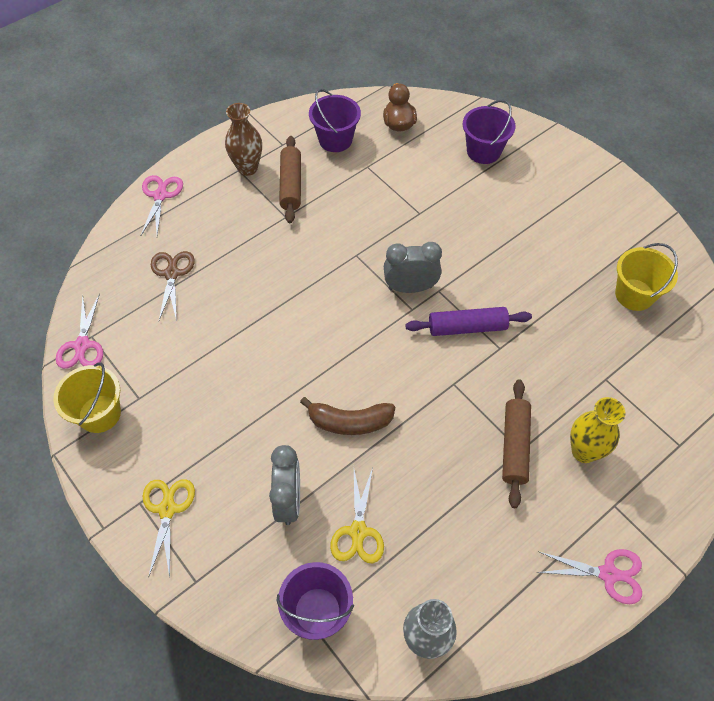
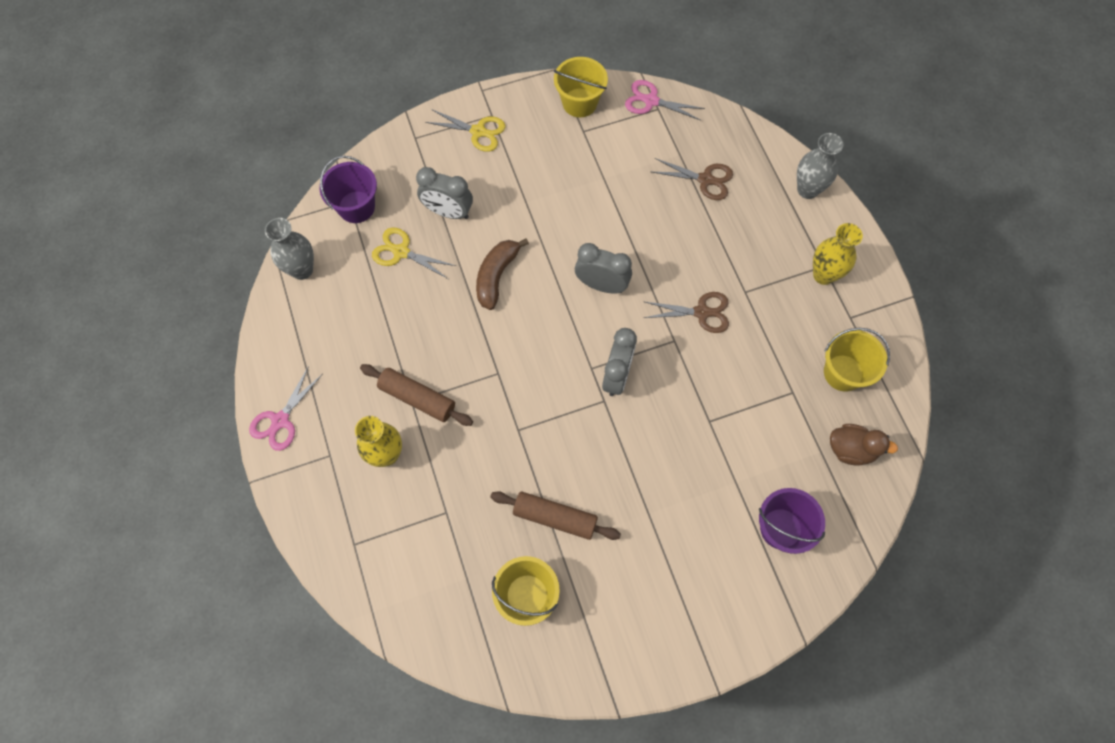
camera: 110 degrees right, 10 degrees up
pink scissors [141,175,183,235] -> grey vase [797,133,843,199]
brown vase [225,103,262,176] -> yellow vase [813,223,863,285]
brown rolling pin [279,136,301,223] -> brown rolling pin moved to [490,491,621,540]
purple bucket [309,89,361,152] -> yellow bucket [824,328,890,392]
purple rolling pin [405,307,532,336] -> none
none -> grey clock [575,243,632,294]
none -> brown scissors [644,292,729,333]

